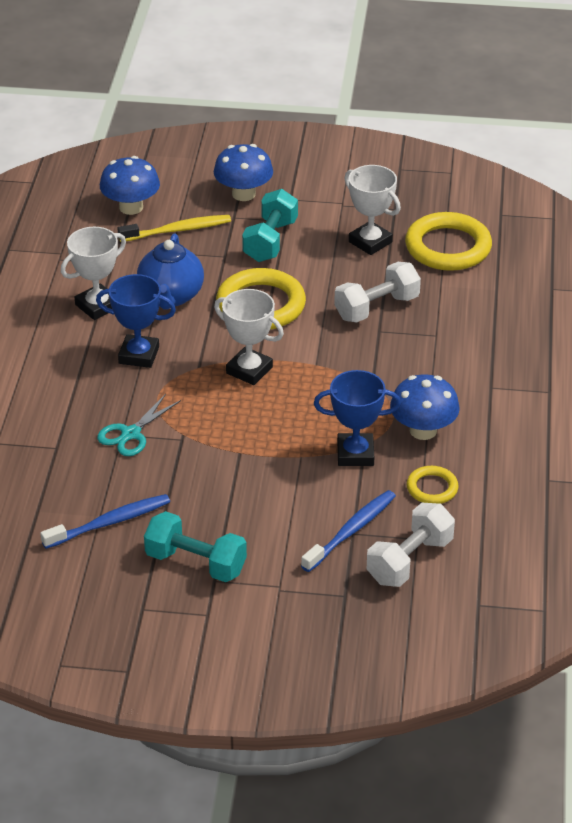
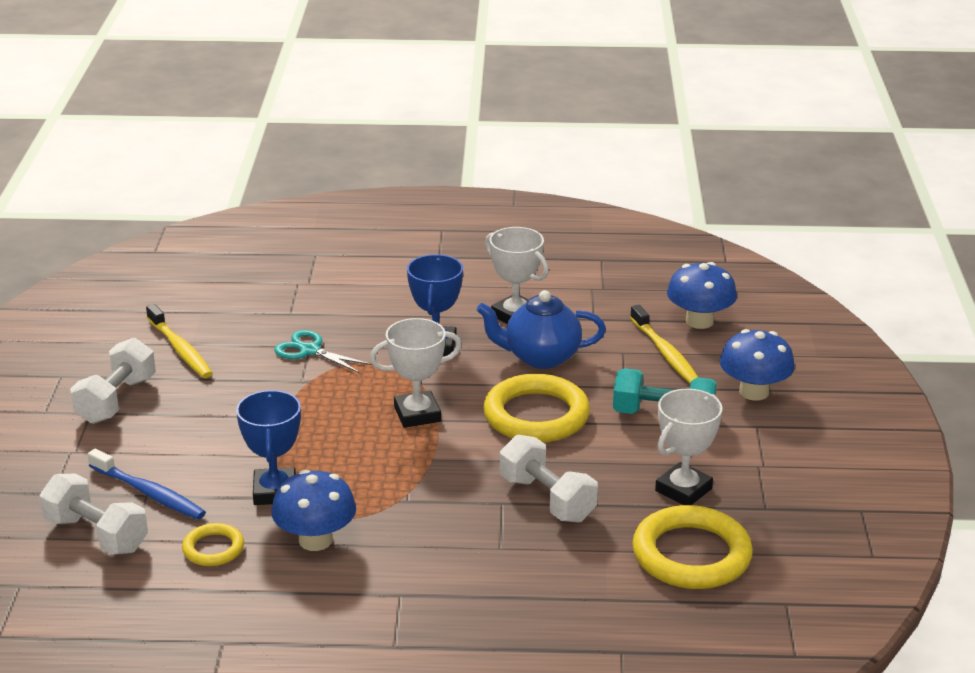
camera: 85 degrees right, 10 degrees down
blue toothbrush [40,494,170,549] -> yellow toothbrush [146,304,213,378]
turquoise dumbbell [144,511,247,582] -> white dumbbell [70,338,156,424]
white trophy [214,289,284,385] -> white trophy turned 45 degrees clockwise [370,318,462,428]

